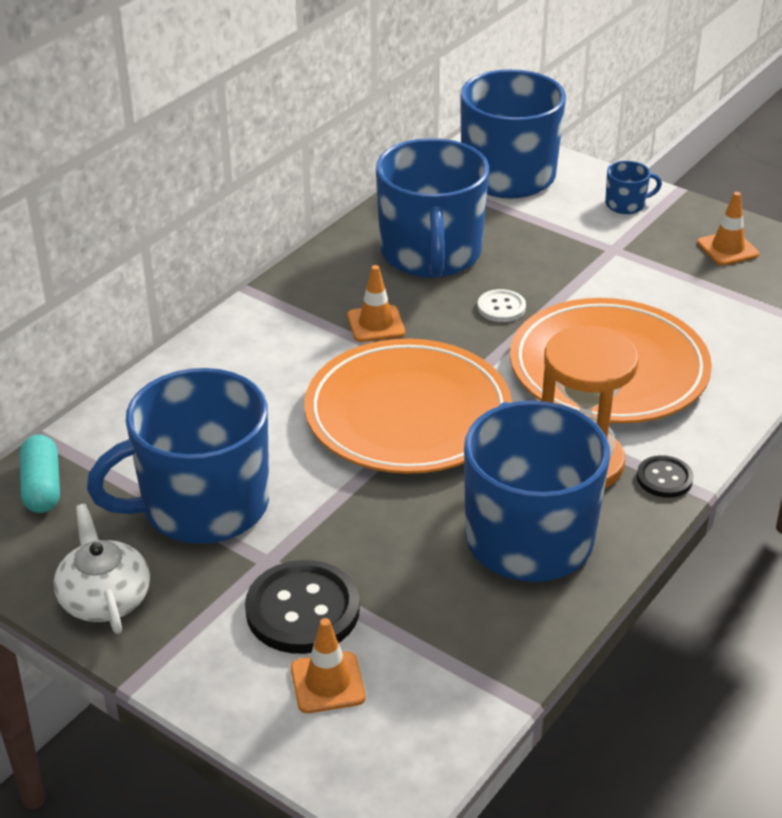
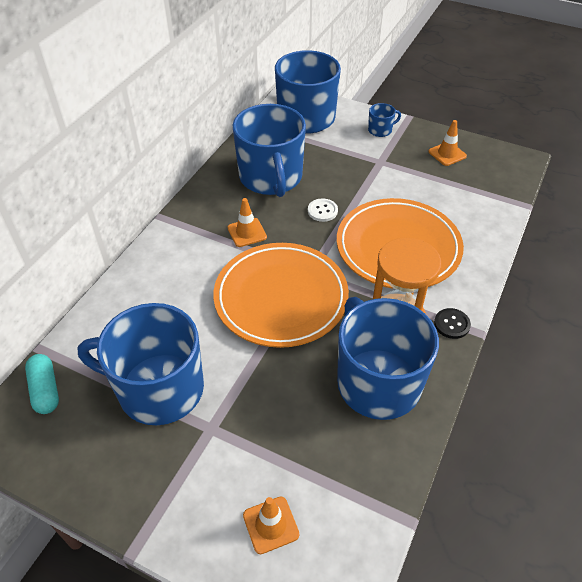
camera: 10 degrees left, 10 degrees up
white teapot [54,504,150,634] -> none
blue mug [87,368,269,544] -> blue mug turned 45 degrees clockwise [78,303,204,425]
black button [245,560,360,654] -> none

